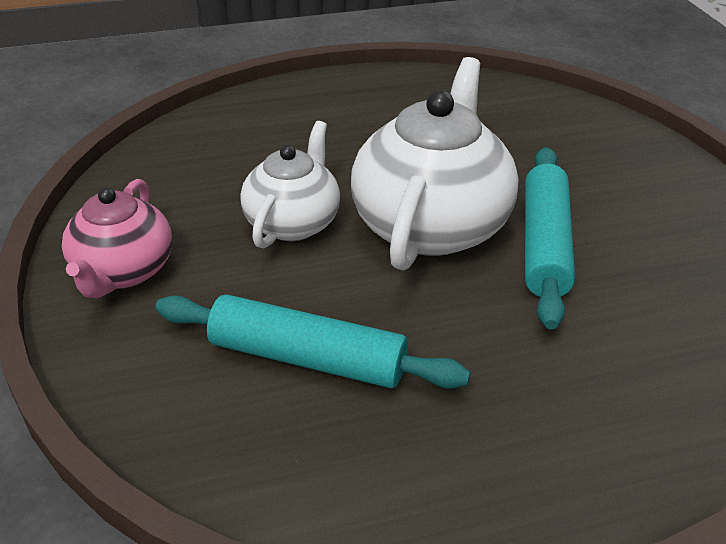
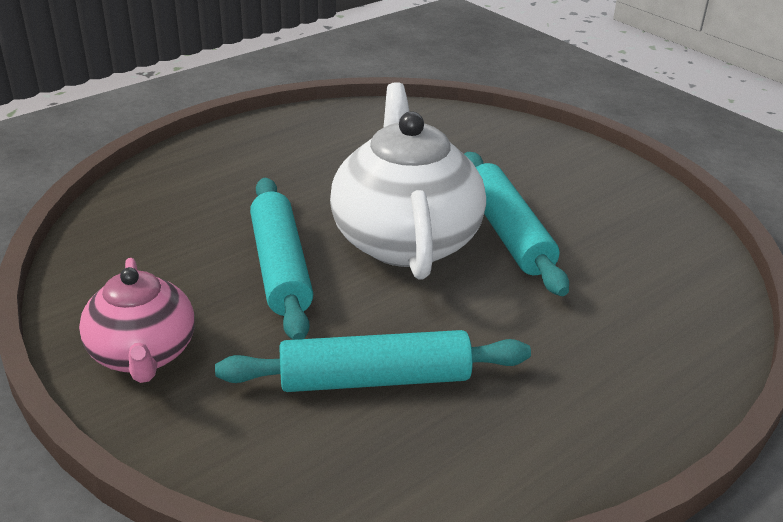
camera: 25 degrees left, 5 degrees down
white teapot [240,121,340,248] -> turquoise rolling pin [250,178,313,340]

